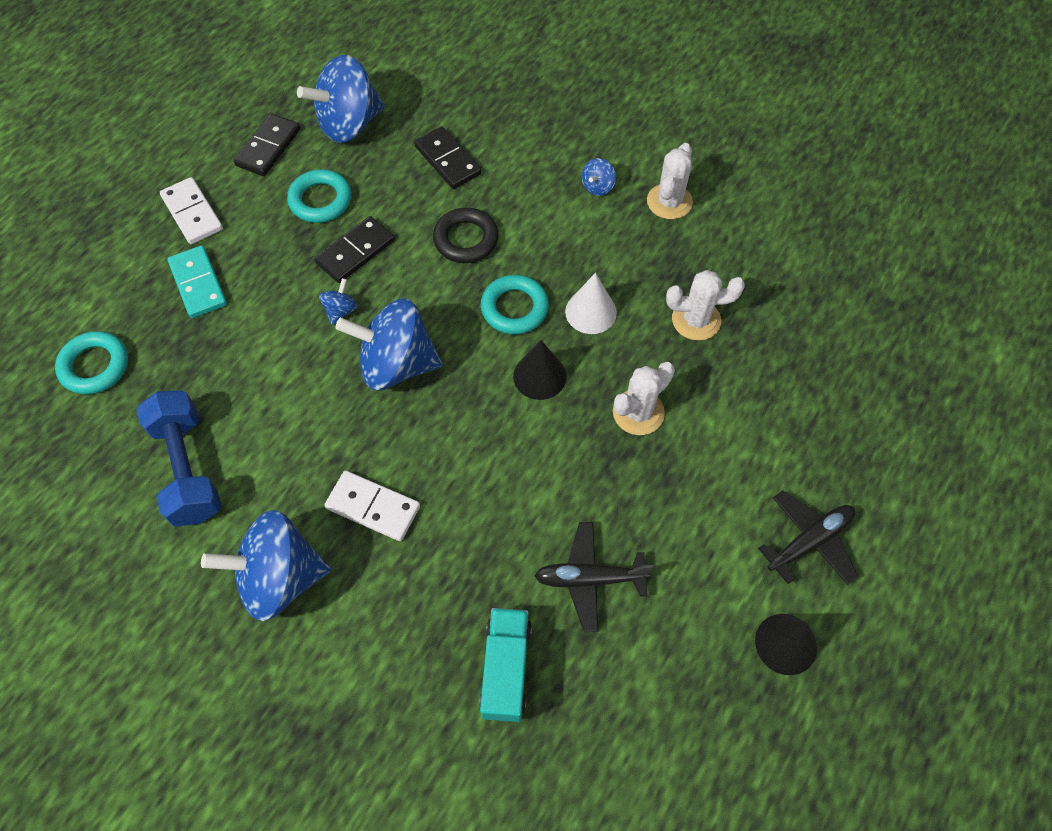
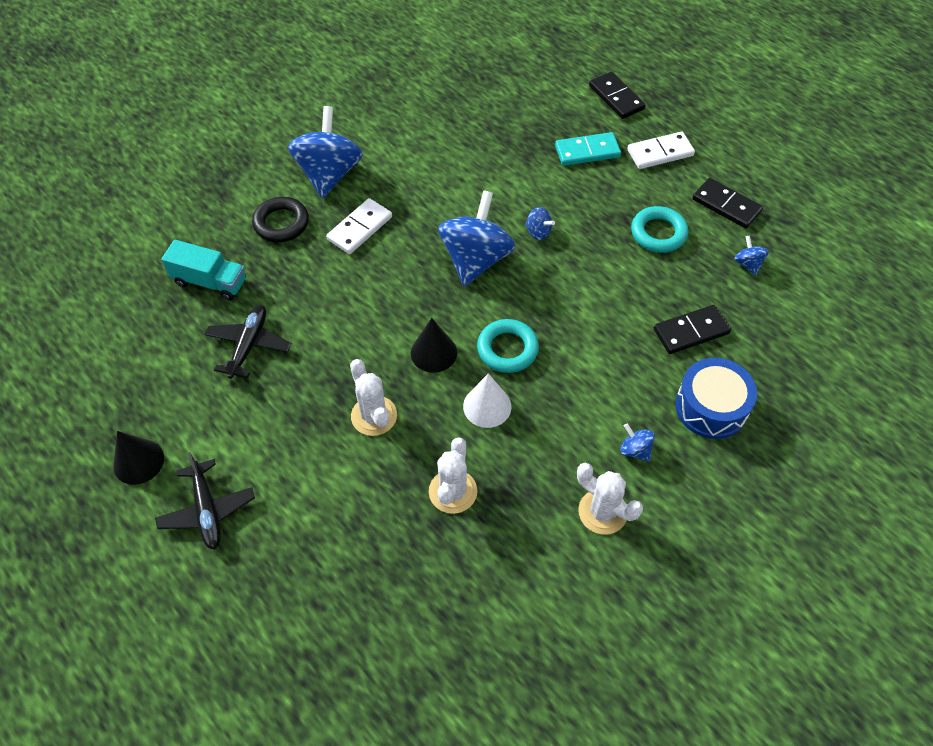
camera: 105 degrees right, 5 degrees down
turquoise ring [55,331,128,394] -> none
blue dumbbell [136,390,222,527] -> none
blue spinning top [297,55,385,143] -> blue spinning top [734,235,769,276], size x0.43
black domino [314,216,395,283] -> black domino moved to [589,71,646,119]
black ring [433,207,499,263] -> black ring moved to [252,197,309,242]
none -> blue drum [675,358,757,439]

